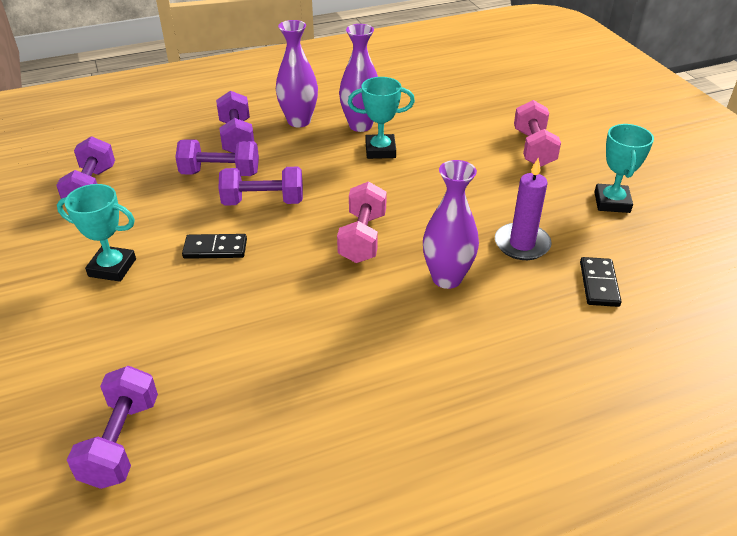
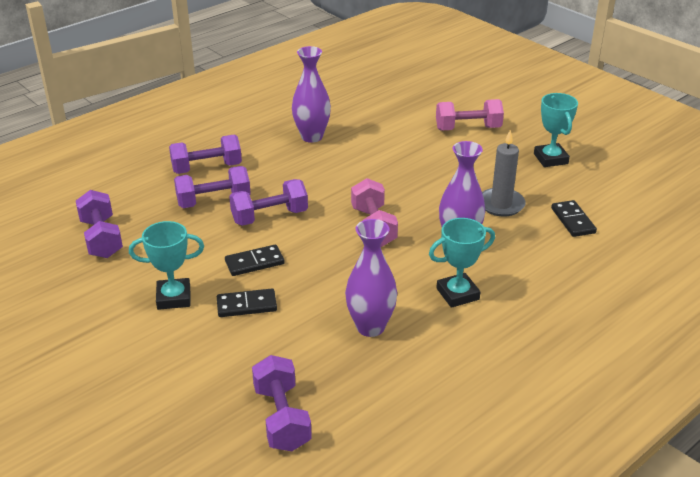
camera: 20 degrees left, 5 degrees down
purple dumbbell [216,91,254,153] -> purple dumbbell turned 75 degrees counterclockwise [169,135,242,174]
purple vase [276,20,318,127] -> purple vase moved to [345,219,397,337]
turquoise trophy [348,77,415,159] -> turquoise trophy moved to [429,218,495,308]
purple candle [495,158,552,260] -> grey candle [482,130,525,217]
pink dumbbell [514,100,561,167] -> pink dumbbell turned 75 degrees counterclockwise [436,99,504,130]
none -> black domino [217,288,277,317]

